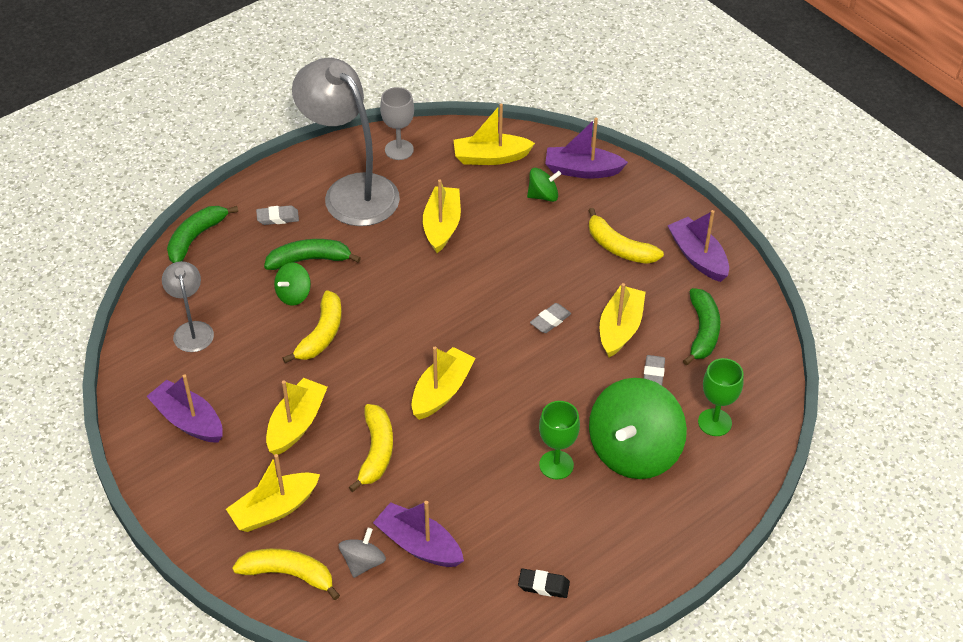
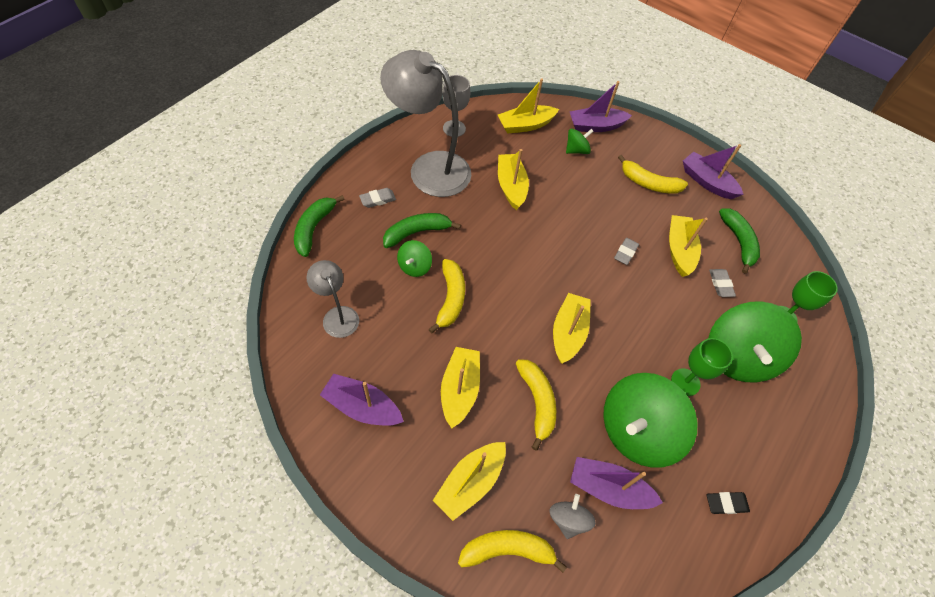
camera: 20 degrees left, 10 degrees up
none -> green spinning top [603,373,698,468]

